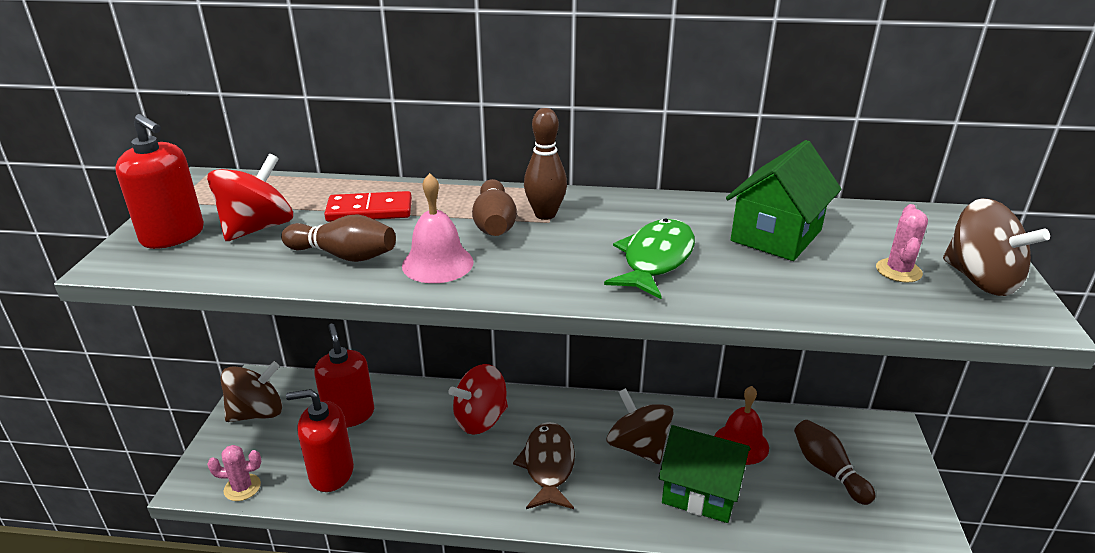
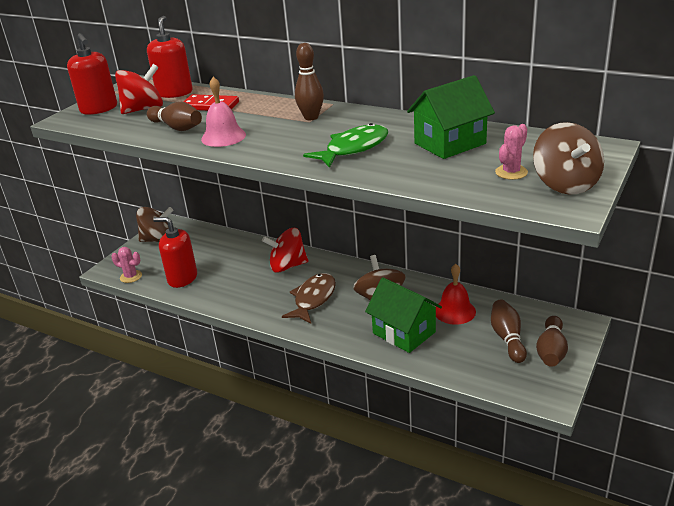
camera: 25 degrees right, 0 degrees up
red soap dispenser [314,324,374,427] -> red soap dispenser moved to [147,16,193,98]
brown bowling pin [472,179,517,236] -> brown bowling pin moved to [536,316,568,367]

